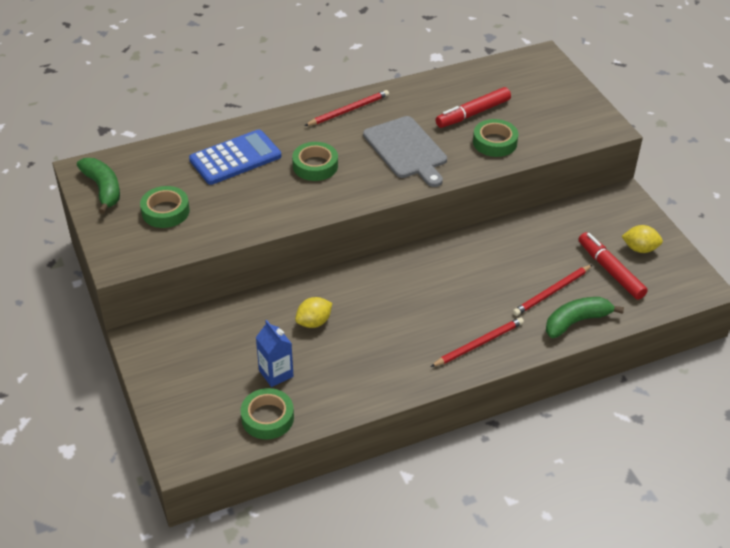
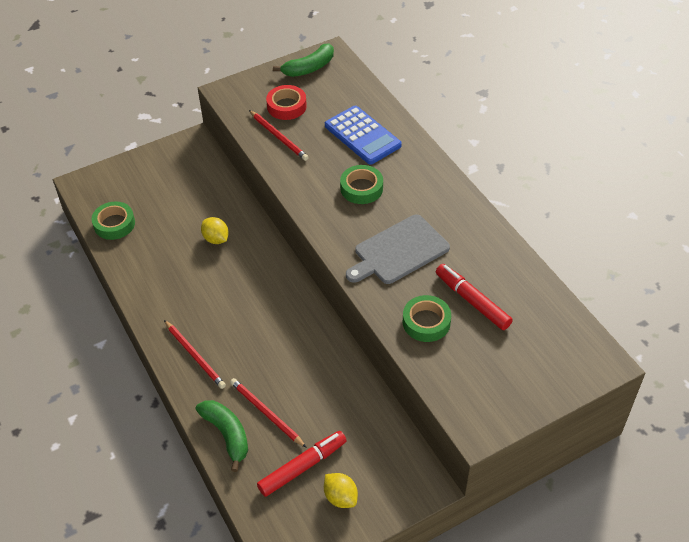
camera: 85 degrees right, 5 degrees up
green tape [140,186,190,228] -> red tape [266,85,307,120]
blue carton [256,320,293,387] -> none
red pencil [304,90,389,126] -> red pencil moved to [249,110,309,161]
yellow lemon [622,225,663,253] -> yellow lemon turned 45 degrees counterclockwise [324,473,358,508]

